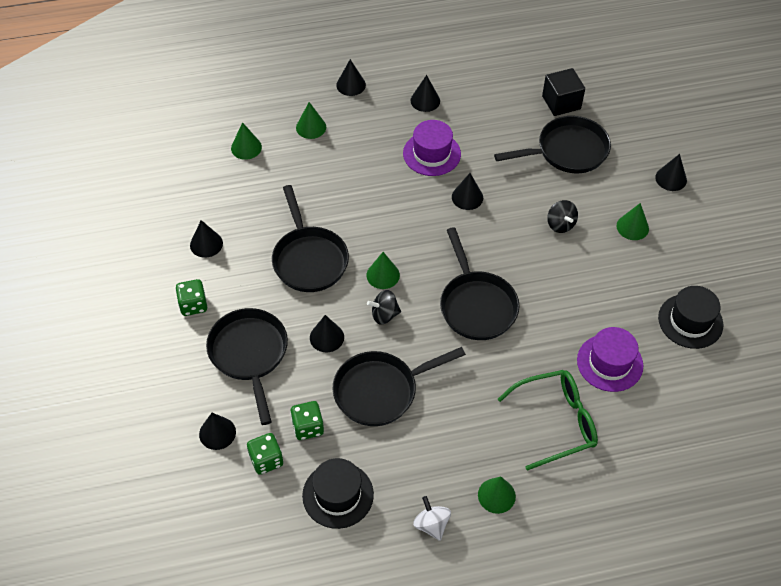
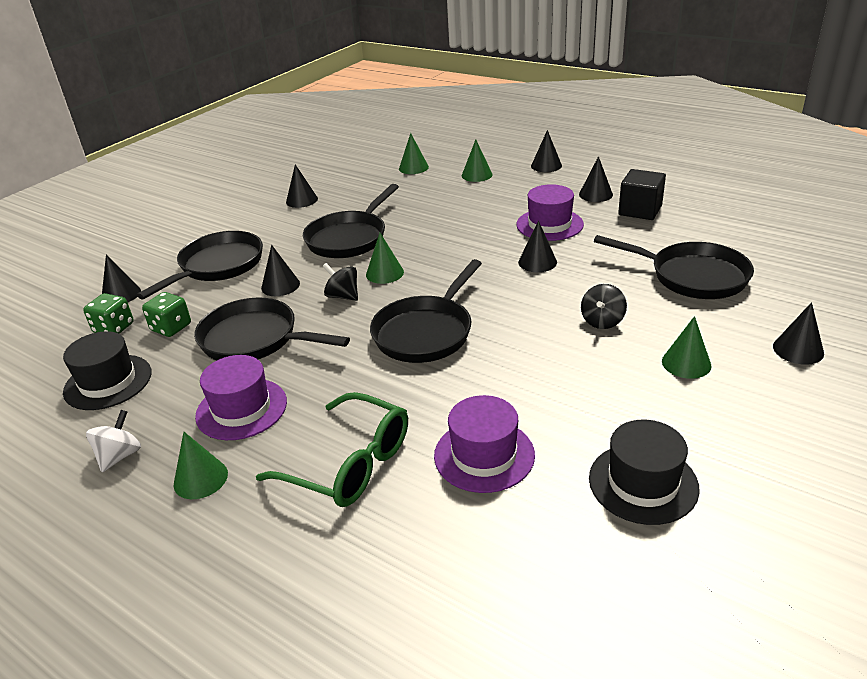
camera: 50 degrees right, 20 degrees down
green dice [175,279,207,316] -> none
black cube [542,68,585,116] -> black cube moved to [618,169,666,220]
none -> purple hat [195,355,287,440]

